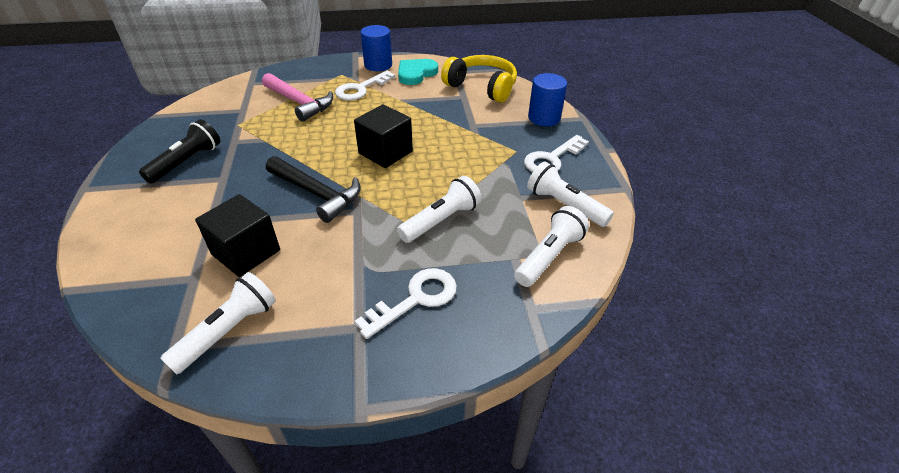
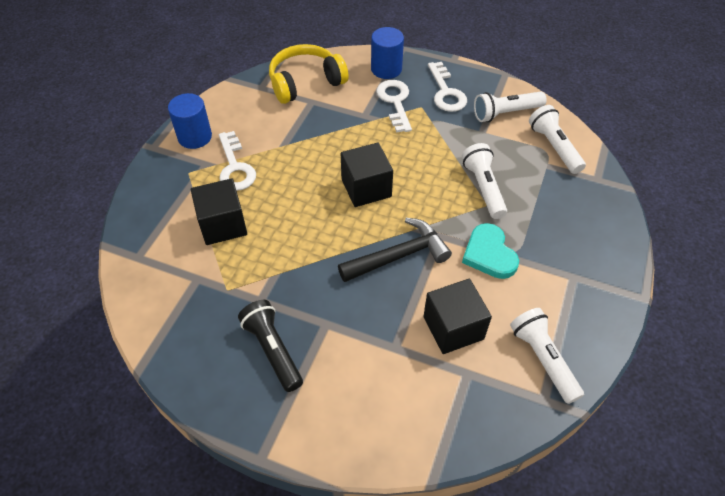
camera: 60 degrees left, 10 degrees up
pink hammer [262,73,333,122] -> black cube [191,178,247,245]
white key [355,268,457,339] -> white key moved to [376,80,412,132]
turquoise heart [398,59,438,85] -> turquoise heart moved to [462,223,519,279]

